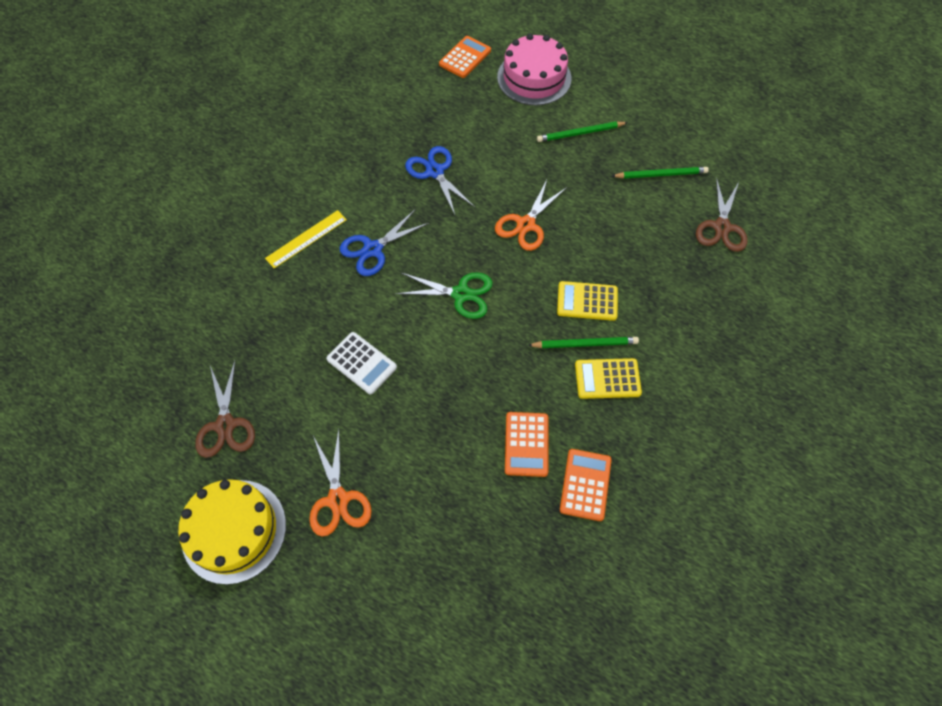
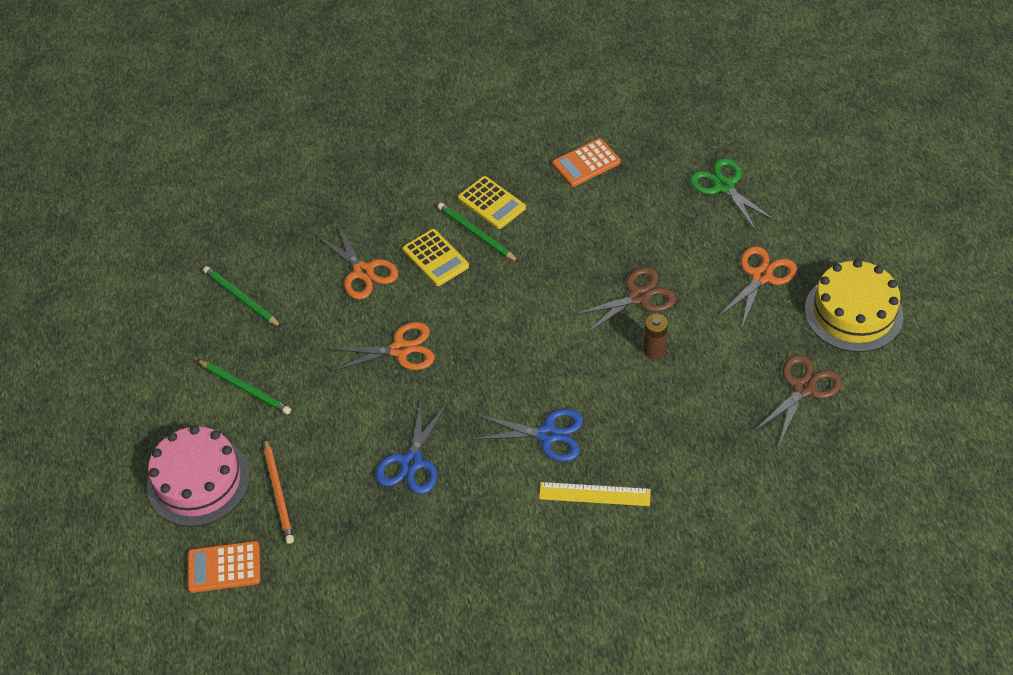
camera: 130 degrees left, 10 degrees down
white calculator [326,332,397,394] -> brown battery [643,314,668,359]
green scissors [395,272,493,319] -> green scissors moved to [690,158,776,231]
orange calculator [505,412,548,477] -> none
brown scissors [696,177,748,252] -> brown scissors moved to [572,267,676,334]
none -> orange pencil [264,438,294,544]
none -> orange scissors [317,223,398,299]

